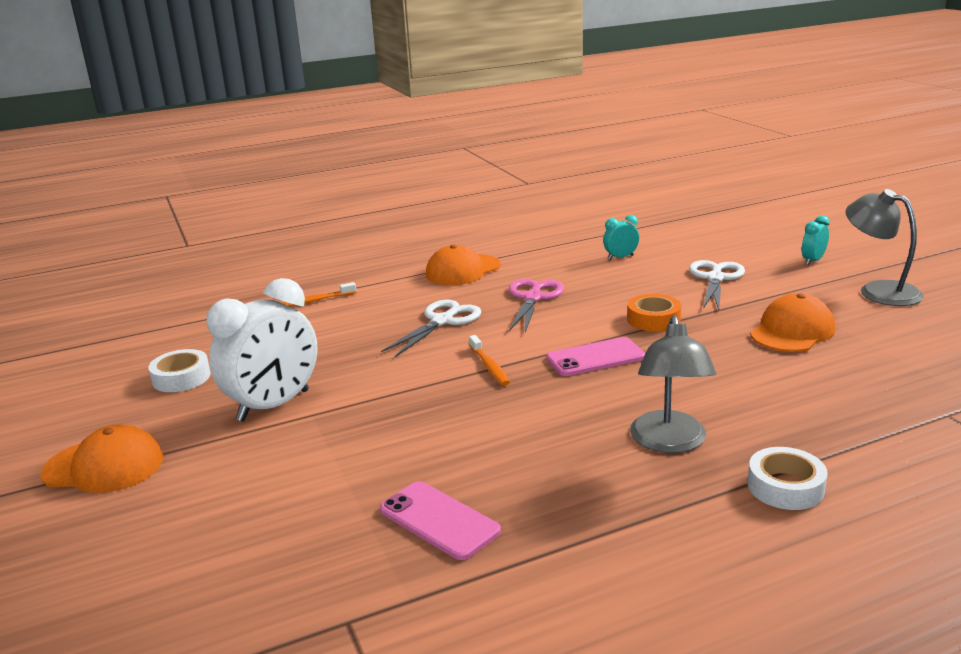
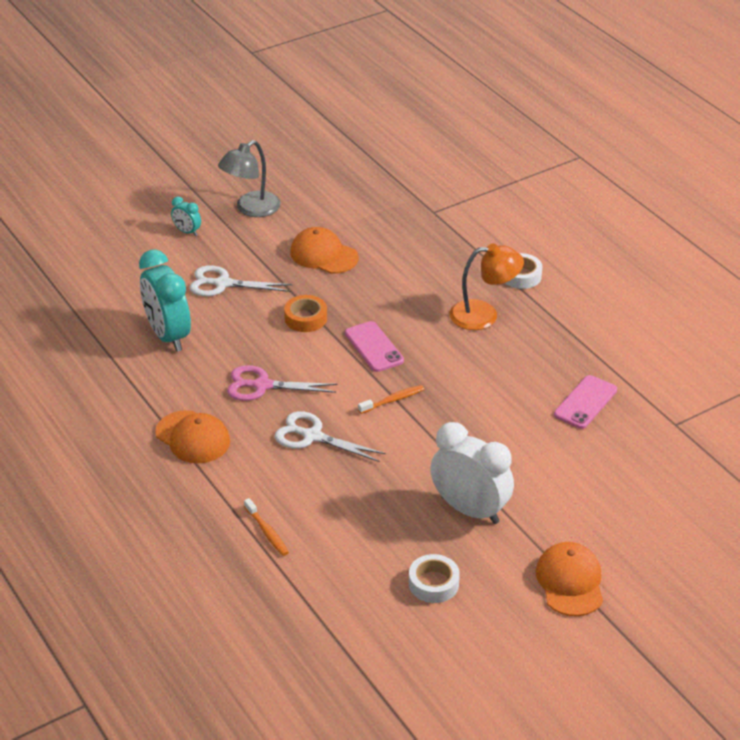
camera: 100 degrees left, 15 degrees up
turquoise clock [603,215,639,260] -> turquoise clock [139,249,191,352], size x2.19
grey lamp [630,316,716,453] -> orange lamp [449,243,524,330]

